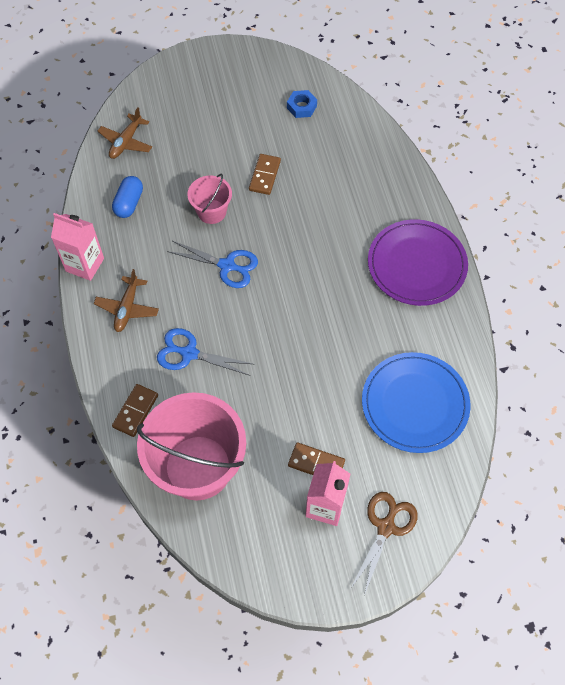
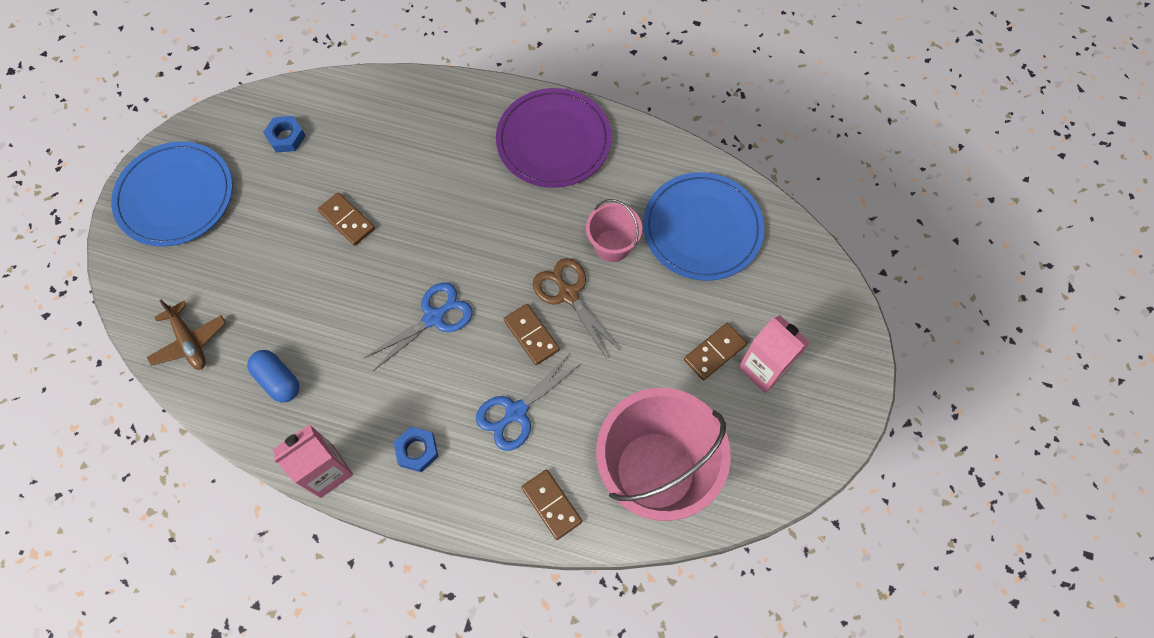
camera: 60 degrees left, 5 degrees up
brown plane [94,269,159,332] -> blue nut [394,427,438,472]
pink bucket [187,174,232,224] -> pink bucket moved to [586,199,642,262]
brown scissors [351,492,418,596] -> brown scissors moved to [533,258,619,359]
none -> blue plate [111,141,233,247]
none -> brown domino [504,304,560,365]

